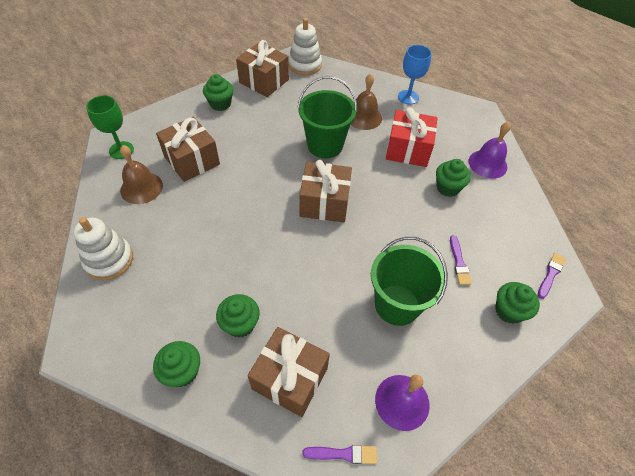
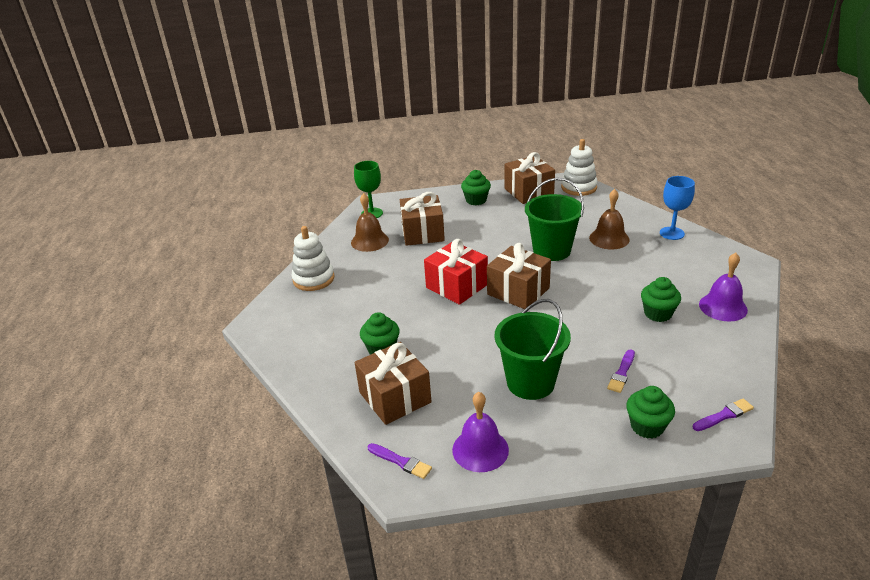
camera: 35 degrees right, 20 degrees down
green cupcake [153,341,200,387] -> none
red gift [386,108,438,167] -> red gift moved to [424,239,488,305]

